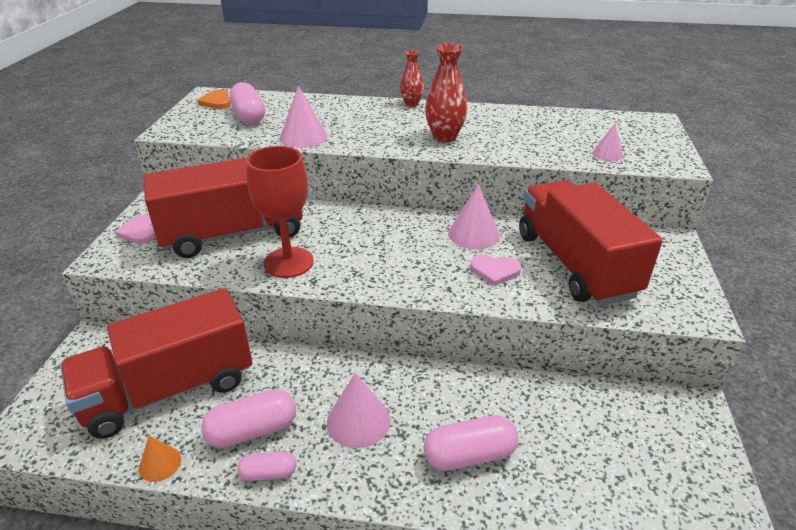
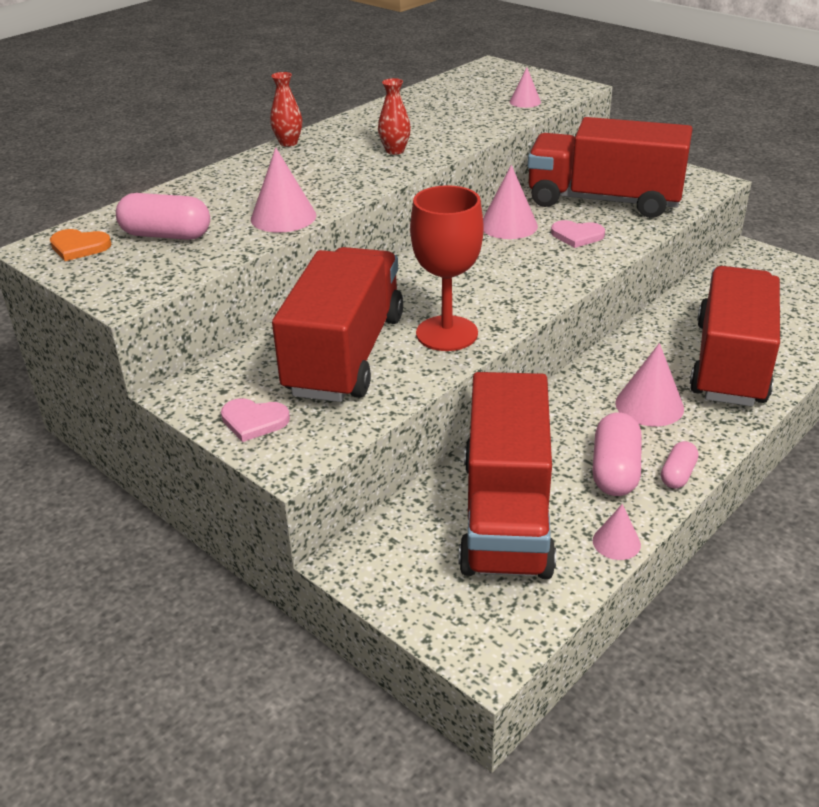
camera: 55 degrees left, 0 degrees up
orange cone [139,436,181,482] -> pink cone [593,504,641,560]
pink capsule [424,415,518,471] -> red truck [690,266,780,406]
red vase [425,43,468,142] -> red vase [378,78,411,155], size x0.64
pink heart [470,255,521,286] -> pink heart turned 60 degrees clockwise [551,220,605,248]

